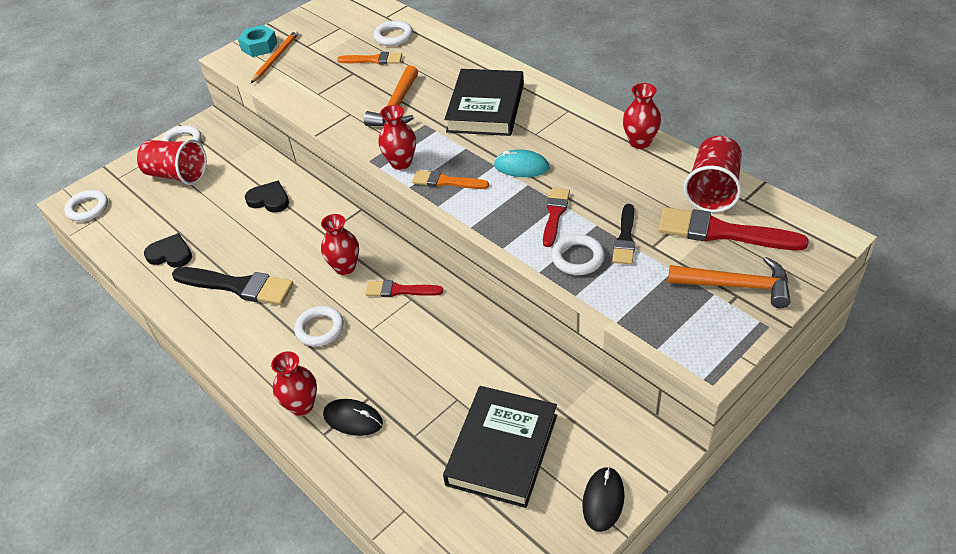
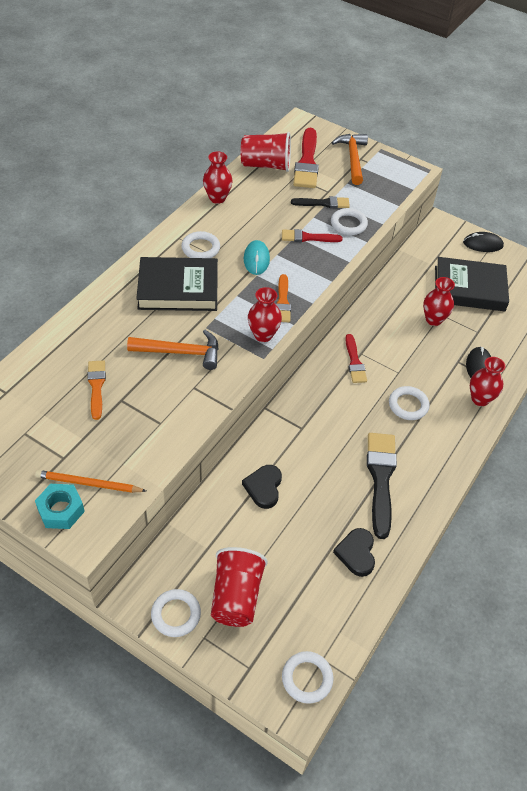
camera: 110 degrees left, 5 degrees up
red vase [321,214,359,275] -> red vase moved to [423,277,455,326]
white ring [374,20,413,46] -> white ring moved to [181,231,220,258]

